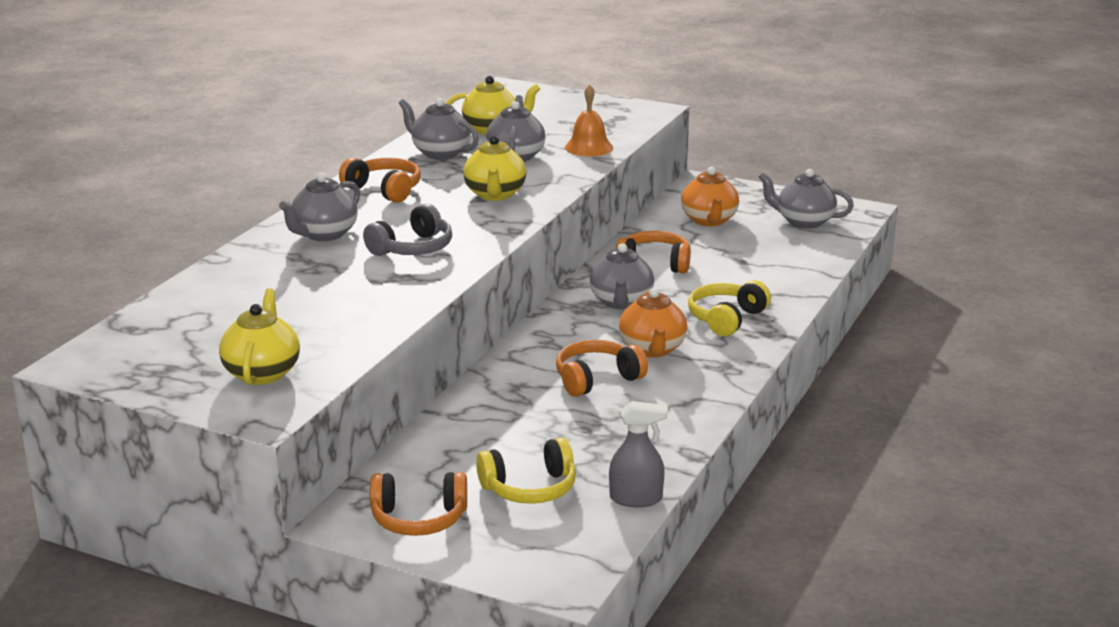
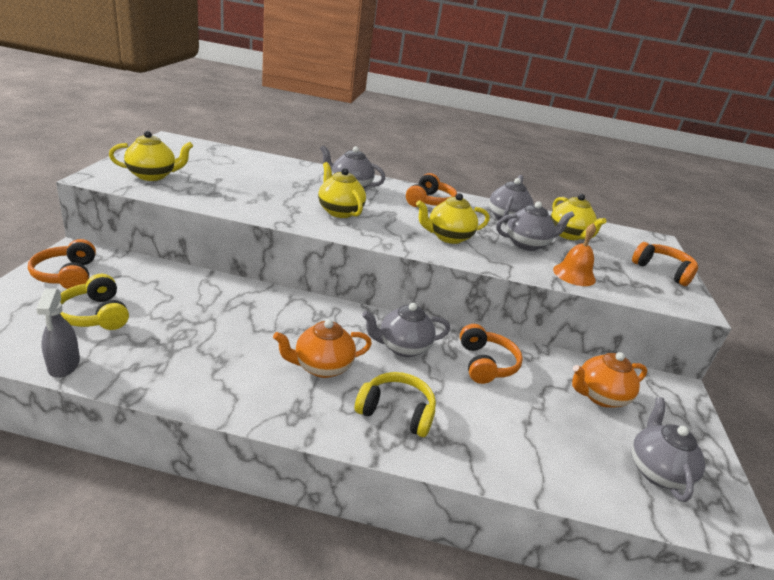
camera: 70 degrees right, 5 degrees up
grey headphones [363,204,452,256] -> yellow teapot [318,162,366,218]
orange headphones [556,340,648,397] -> orange headphones moved to [632,242,698,286]

